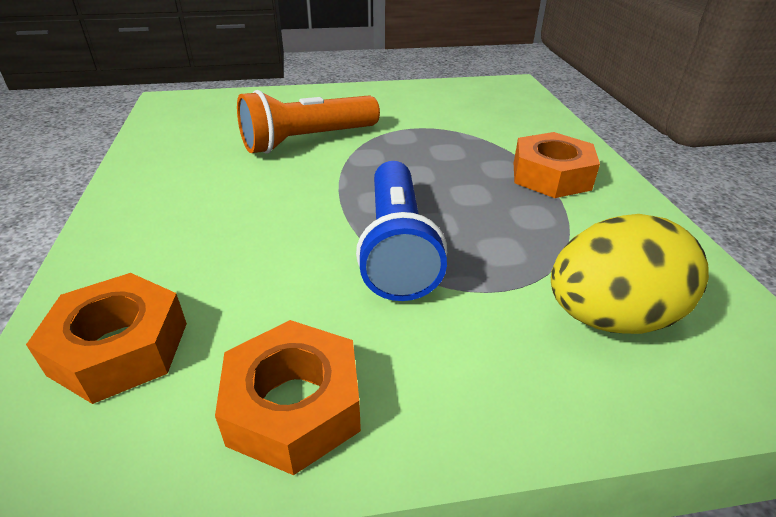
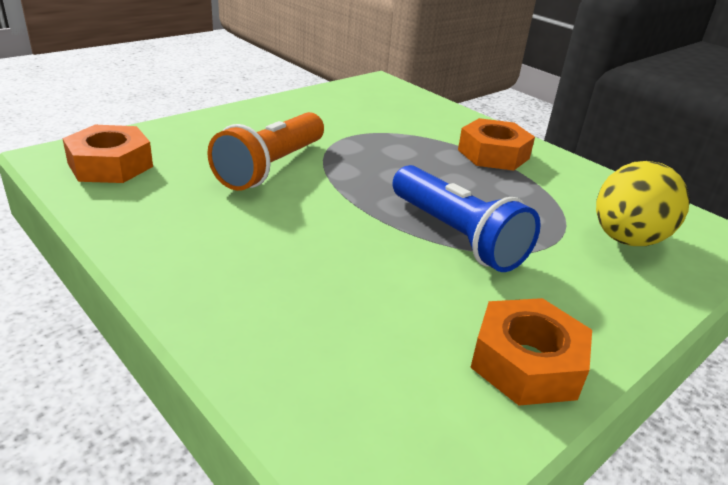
camera: 35 degrees left, 5 degrees down
orange nut [26,273,187,404] -> orange nut moved to [62,125,153,183]

